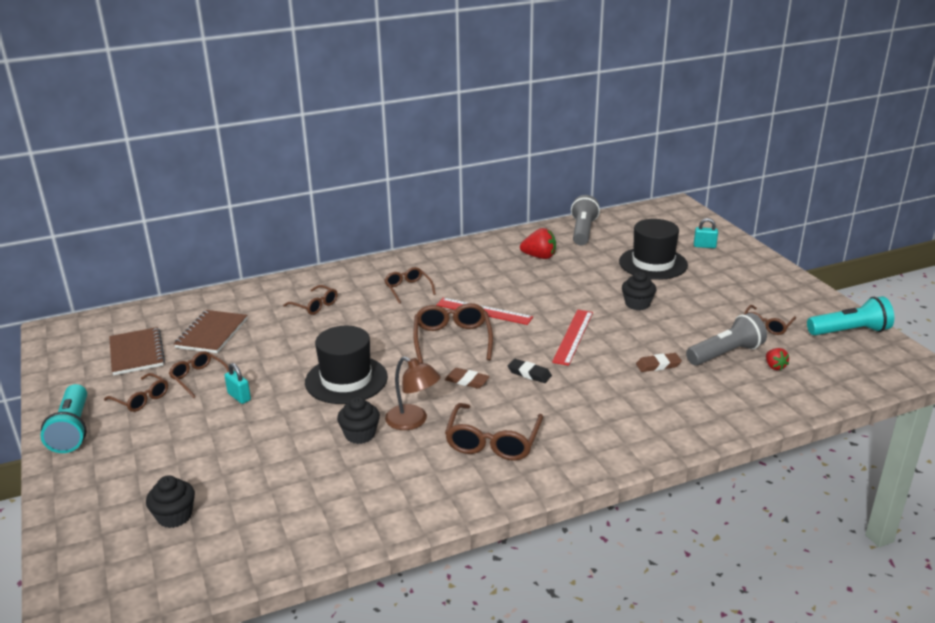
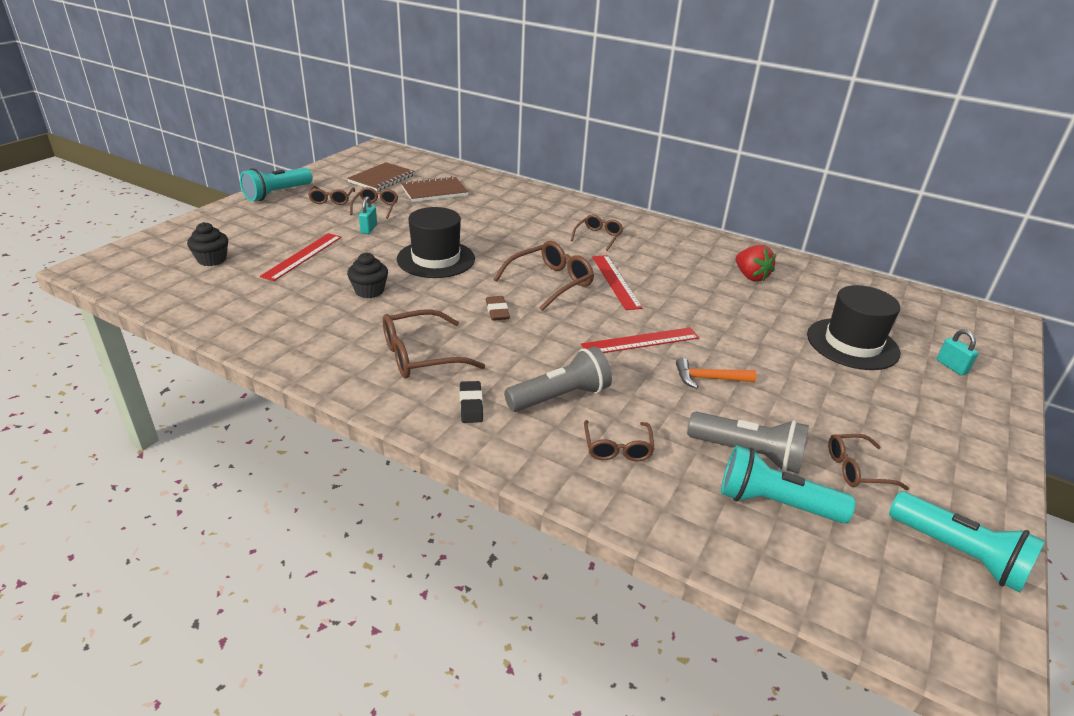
camera: 50 degrees right, 5 degrees up
brown glasses [283,285,338,315] -> brown glasses moved to [584,420,655,461]
brown lamp [385,356,441,430] -> none
black eraser [508,359,552,383] -> black eraser moved to [460,381,483,423]
grey flashlight [571,195,600,246] -> grey flashlight moved to [504,347,612,412]
black cupcake [622,271,657,310] -> none
brown eraser [636,353,682,372] -> none
red strawberry [766,348,789,370] -> turquoise flashlight [721,445,856,523]
none -> red ruler [260,233,342,281]
none -> orange hammer [676,358,757,389]

